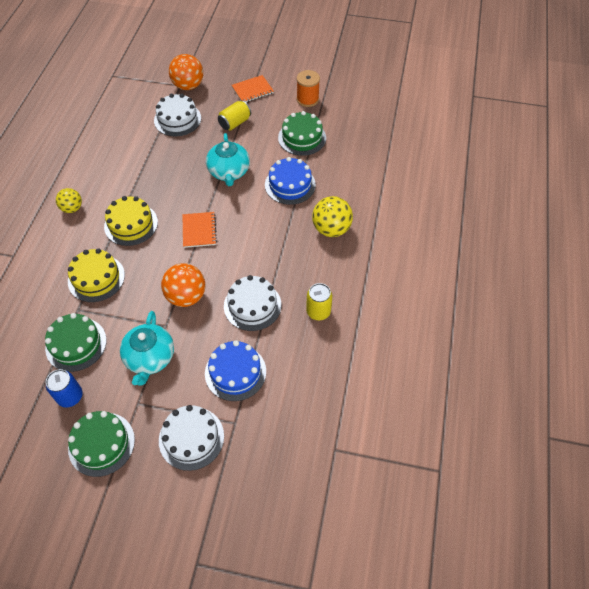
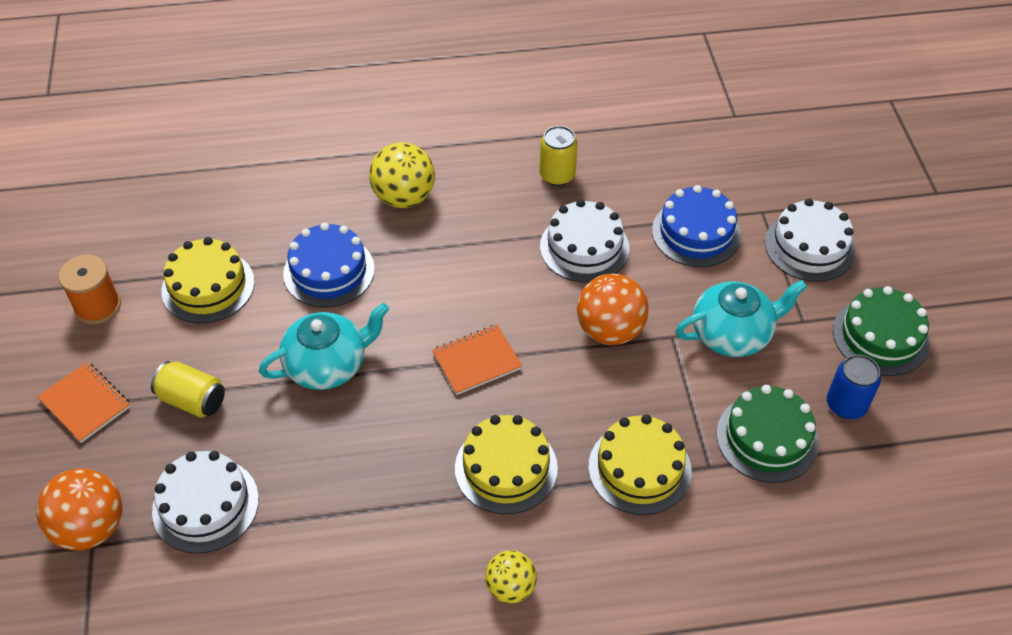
camera: 110 degrees left, 5 degrees down
green cake [278,111,326,156] -> yellow cake [162,237,255,323]

